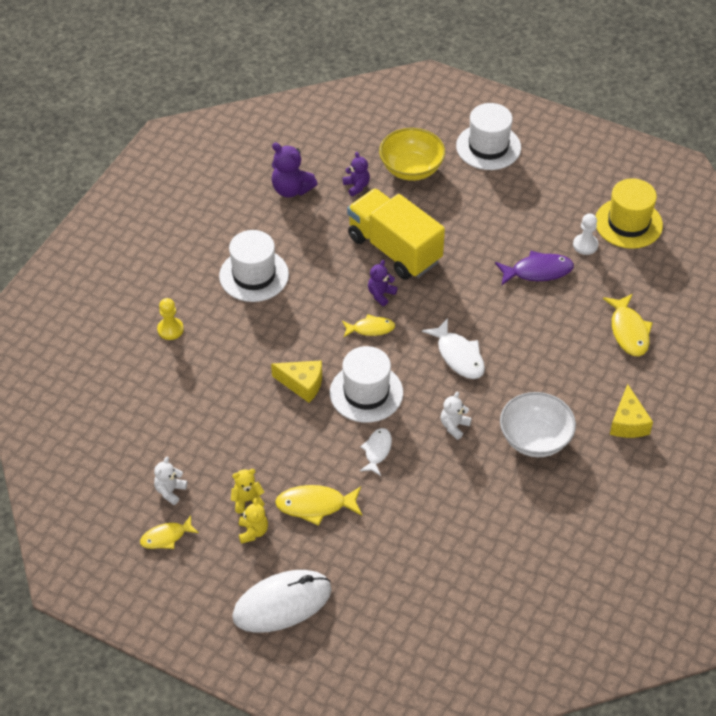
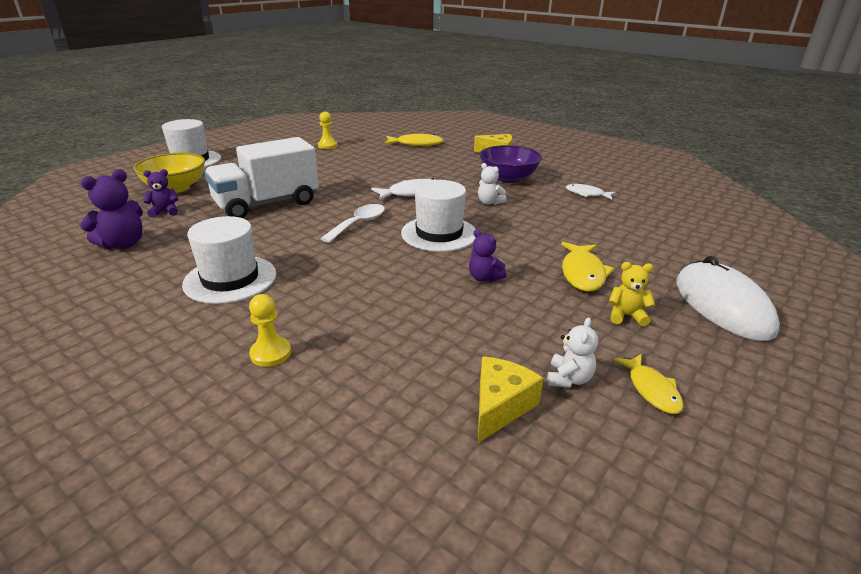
camera: 80 degrees left, 20 degrees down
white teddy bear [154,457,187,505] -> white teddy bear turned 105 degrees counterclockwise [547,317,598,388]
yellow teddy bear [231,469,264,514] -> none
yellow cheese [271,360,322,403] -> yellow cheese moved to [478,356,544,443]
yellow fish [342,314,395,337] -> white spoon [320,204,385,243]
yellow truck [347,188,445,280] -> white truck [204,137,319,218]
white fish [360,428,392,476] -> white fish moved to [566,184,615,199]
purple teddy bear [368,260,398,306] -> purple teddy bear moved to [469,229,507,282]
purple fish [495,251,574,286] -> none
white bowl [500,392,576,457] -> purple bowl [480,145,542,183]
white pawn [573,213,598,255] -> yellow pawn [318,111,338,149]
yellow hat [596,178,663,249] -> none

